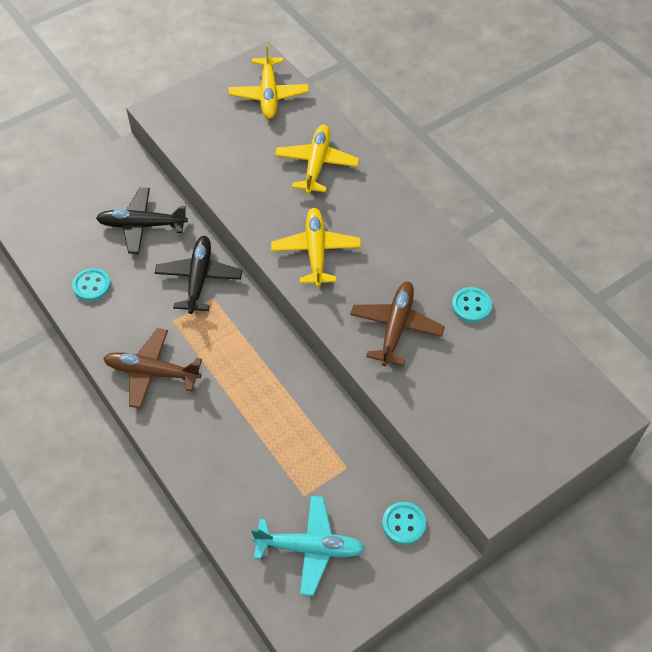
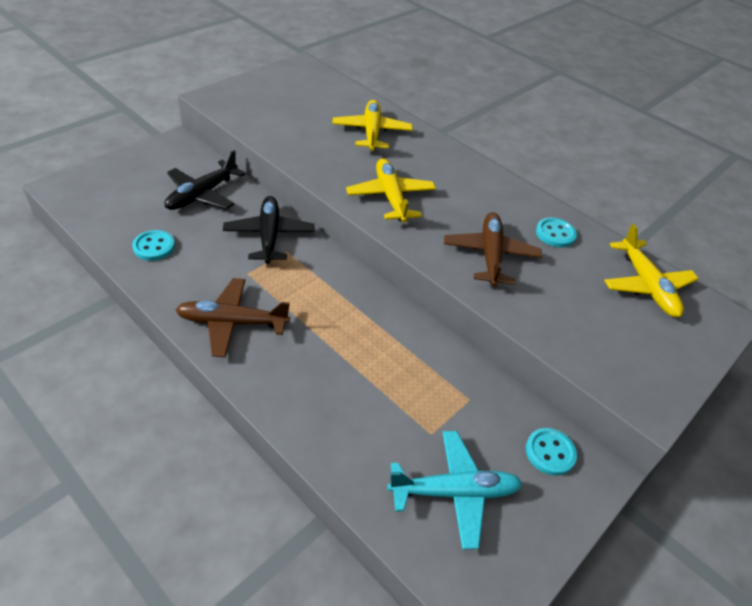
camera: 15 degrees left, 10 degrees down
black plane [96,188,188,254] -> black plane turned 45 degrees counterclockwise [165,150,246,210]
yellow plane [229,43,309,119] -> yellow plane moved to [604,224,699,317]

